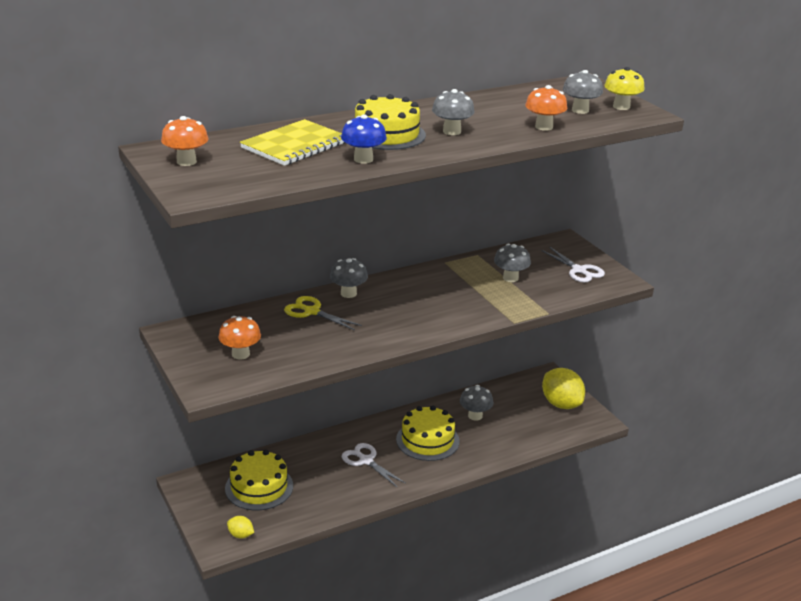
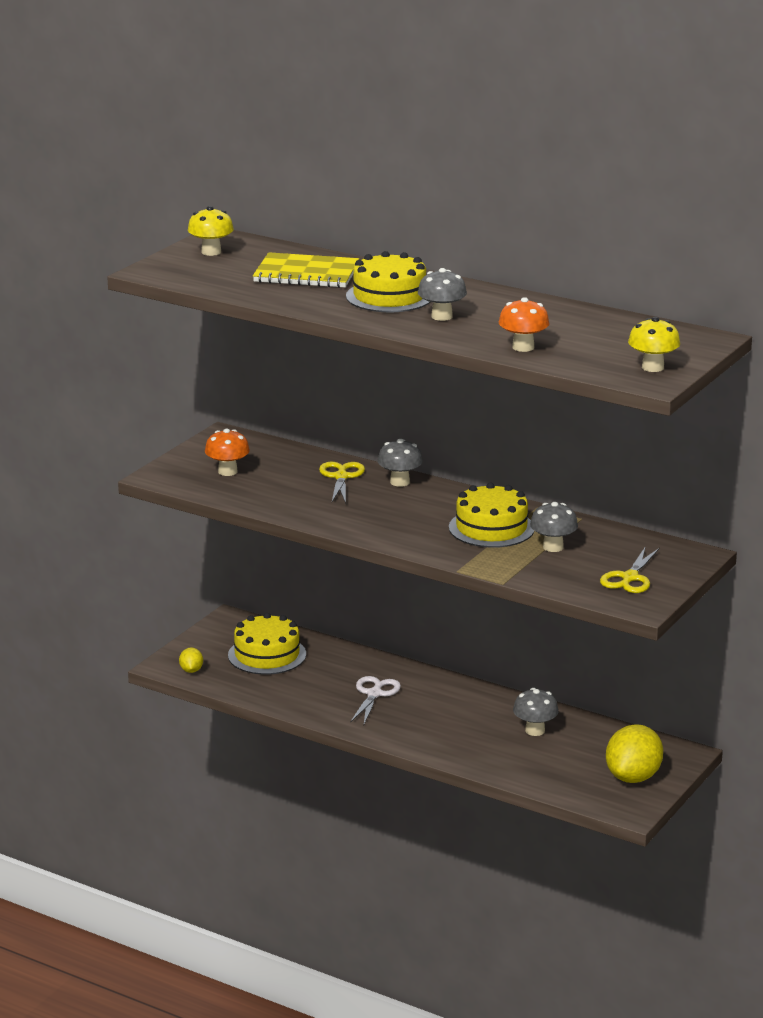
camera: 60 degrees right, 5 degrees down
orange mushroom [161,116,208,166] -> yellow mushroom [188,206,234,256]
blue mushroom [341,114,387,164] -> none
yellow cake [396,406,460,461] -> yellow cake moved to [449,483,534,548]
white scissors [541,246,605,282] -> yellow scissors [600,546,660,593]
grey mushroom [563,70,603,114] -> none

